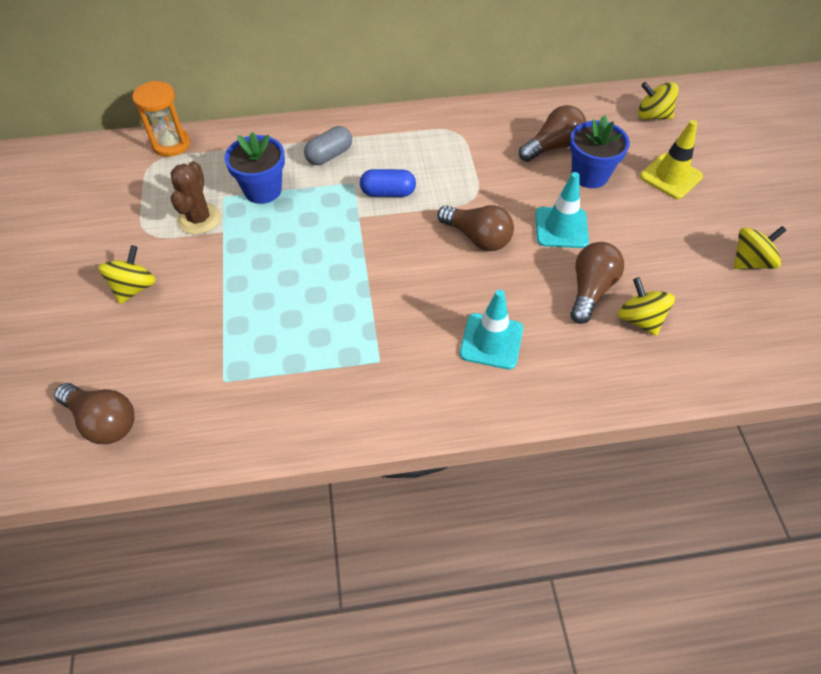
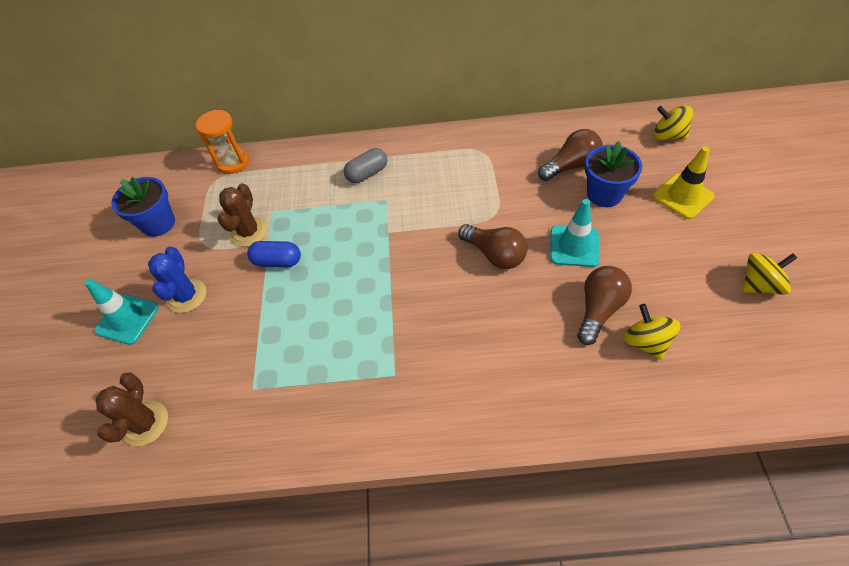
camera: 10 degrees right, 0 degrees up
brown light bulb [54,383,134,444] -> brown cactus [96,372,168,447]
yellow spinning top [98,245,156,304] -> blue cactus [148,247,206,313]
blue flower pot [225,132,285,204] -> blue flower pot moved to [111,177,175,237]
blue capsule [360,169,416,197] -> blue capsule moved to [247,241,301,267]
turquoise traffic cone [460,290,523,369] -> turquoise traffic cone moved to [85,279,159,345]

